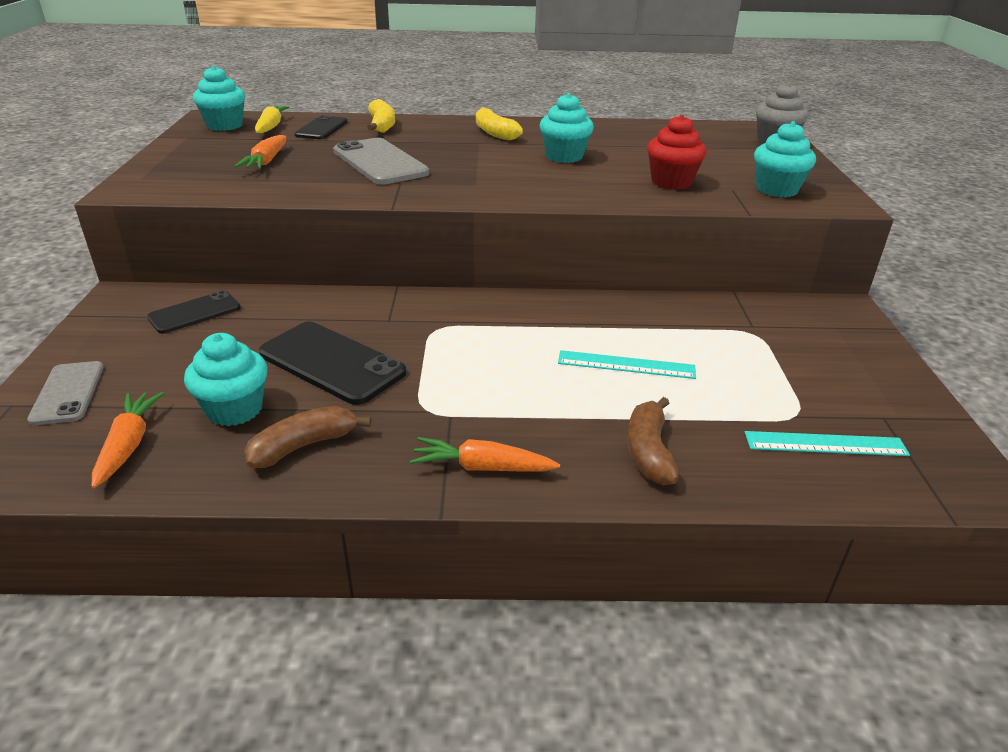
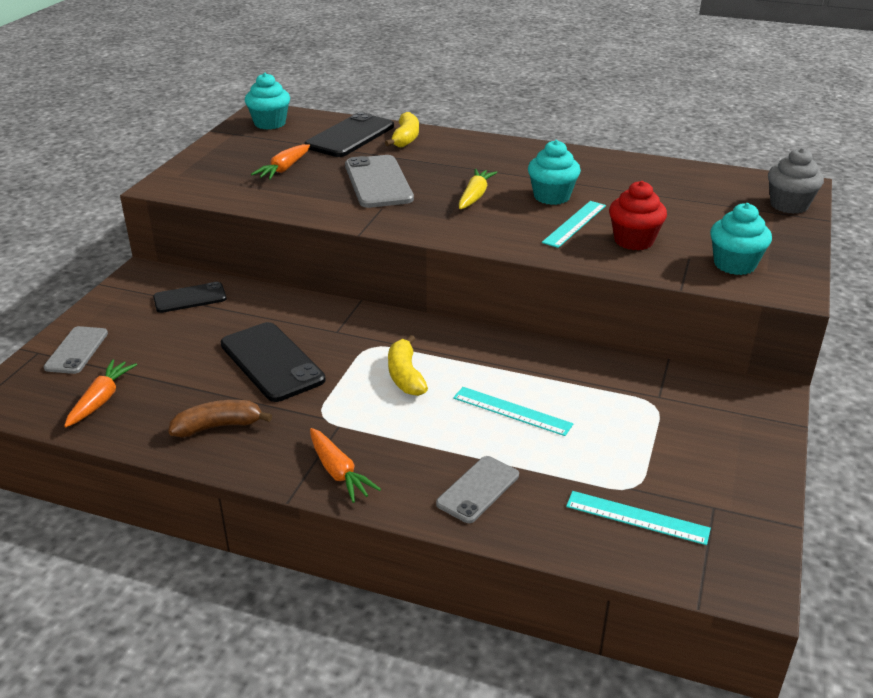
camera: 20 degrees right, 0 degrees up
turquoise cupcake [184,333,267,426] -> none
yellow carrot [255,106,289,133] -> yellow carrot moved to [459,169,497,209]
black phone [295,115,348,139] -> black phone [305,112,394,157], size x1.62
orange carrot [410,437,560,472] -> orange carrot turned 150 degrees counterclockwise [310,428,381,503]
yellow banana [476,107,523,140] -> yellow banana moved to [388,335,428,396]
brown banana [627,397,679,485] -> grey phone [436,456,519,523]
none -> turquoise ruler [542,201,606,248]

